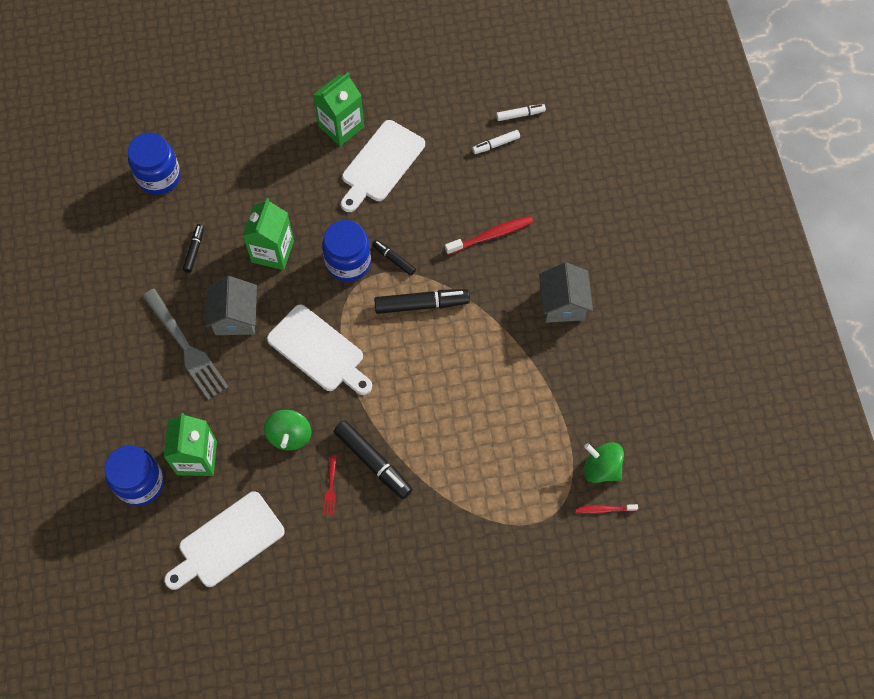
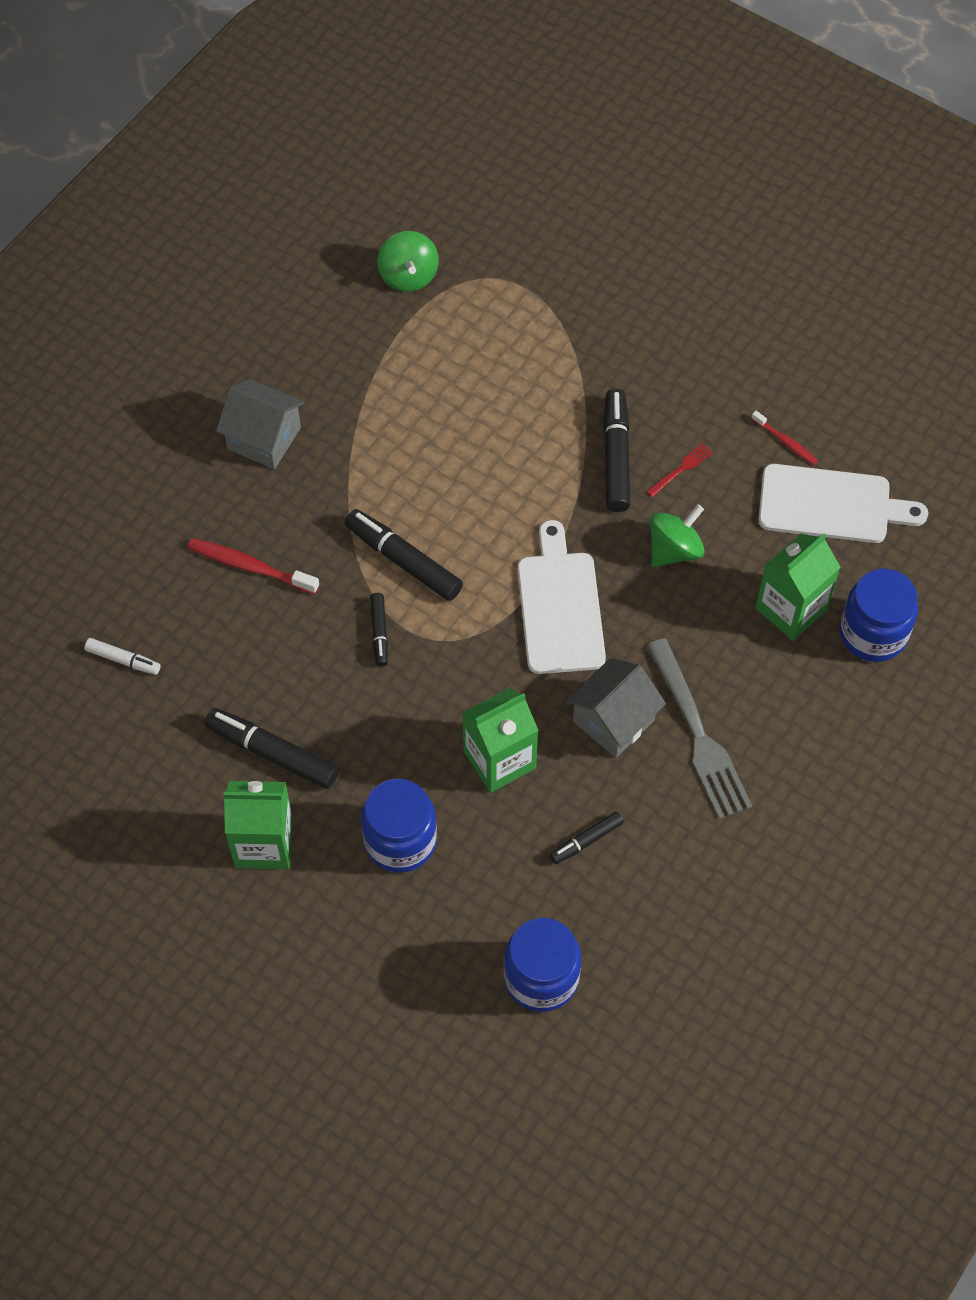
camera: 135 degrees left, 5 degrees down
grey fork [142,289,229,400] -> grey fork turned 150 degrees clockwise [647,638,752,819]
blue jar [322,220,371,282] -> blue jar moved to [361,779,437,873]
white cutting board [341,120,425,212] -> black marker [205,708,339,789]
white marker [496,104,546,121] -> none
grey house [539,262,593,323] -> grey house turned 75 degrees clockwise [216,379,305,469]
red toothbrush [576,504,638,513] -> red toothbrush moved to [751,411,818,465]

